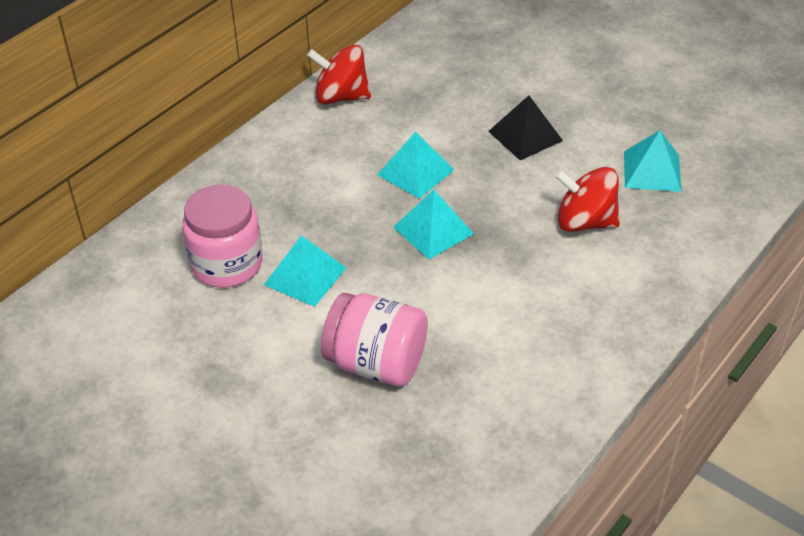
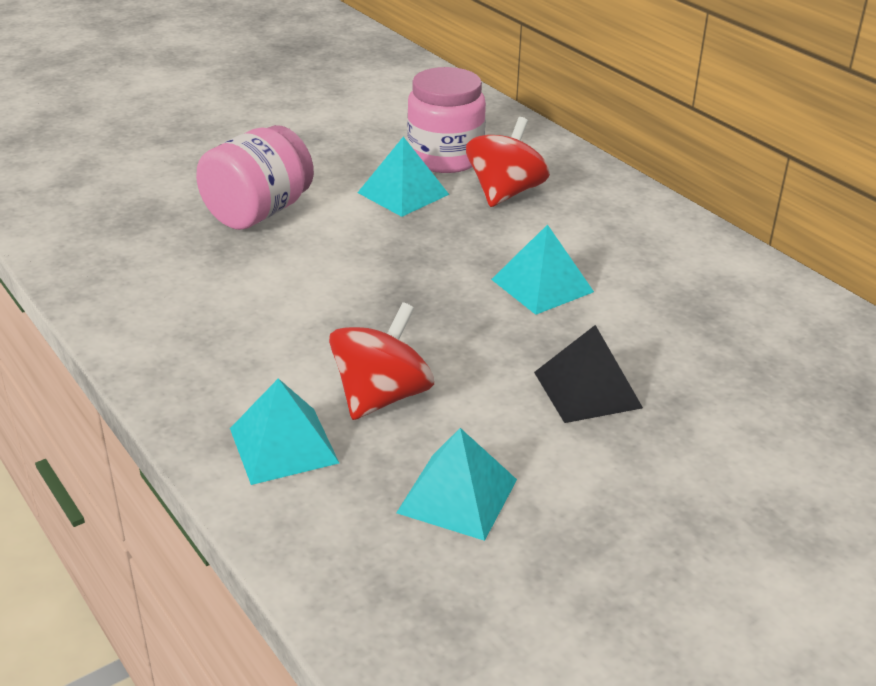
camera: 105 degrees right, 10 degrees down
red spinning top [307,45,371,104] -> red spinning top moved to [466,117,550,207]
turquoise pyramid [393,190,474,259] -> turquoise pyramid moved to [230,378,339,485]

